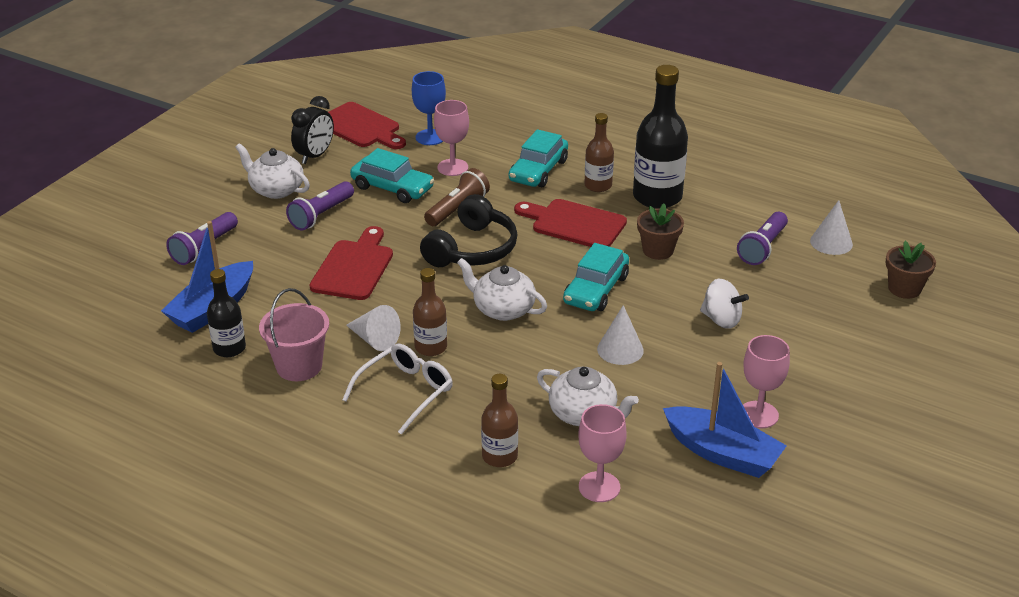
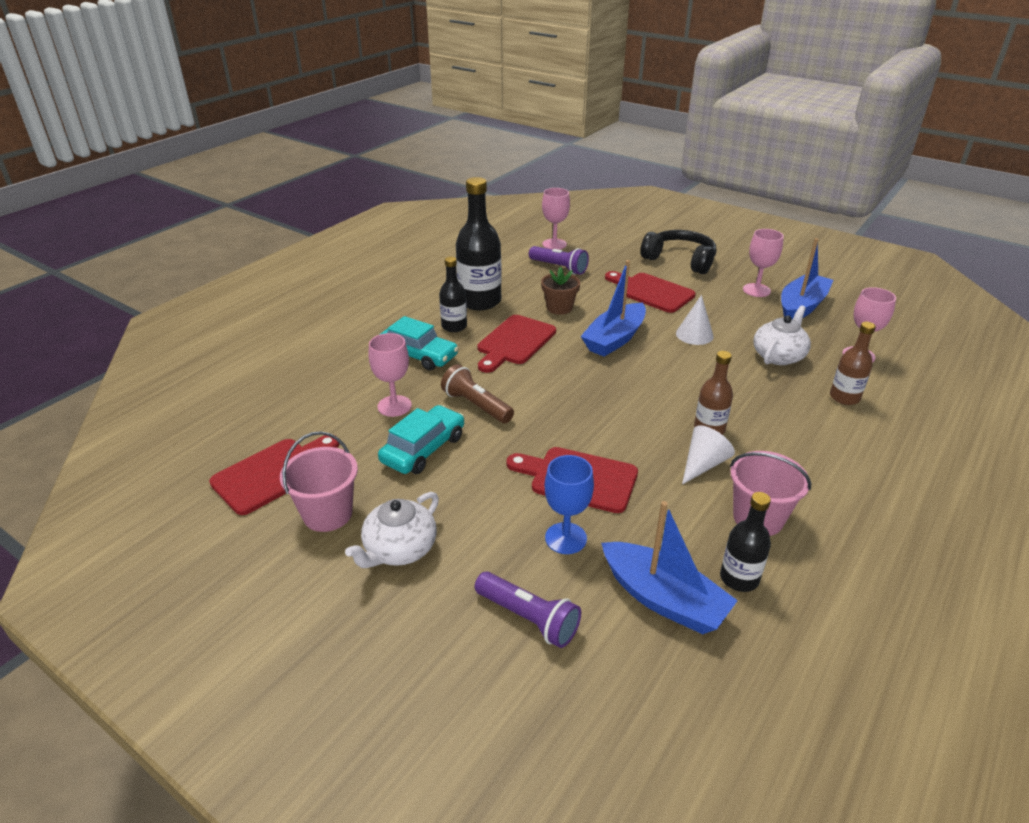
camera: 85 degrees left, 0 degrees up
purple flashlight [286,181,354,230] -> none
black clock [291,96,334,164] -> pink bucket [280,431,358,532]
white glasses [342,343,453,435] -> none
blue goblet [412,71,446,145] -> blue goblet moved to [544,455,594,554]
black headphones [420,194,518,267] -> black headphones moved to [640,230,716,274]
white teapot [457,258,547,321] -> none
turquoise car [563,243,629,311] -> blue boat [581,260,646,357]
brown bottle [584,113,614,192] -> black bottle [439,257,467,332]
white spinning top [700,279,749,329] -> red cutting board [605,271,696,313]
white cone [810,200,853,255] -> pink goblet [542,188,570,250]
brown flower pot [885,241,936,299] -> none

